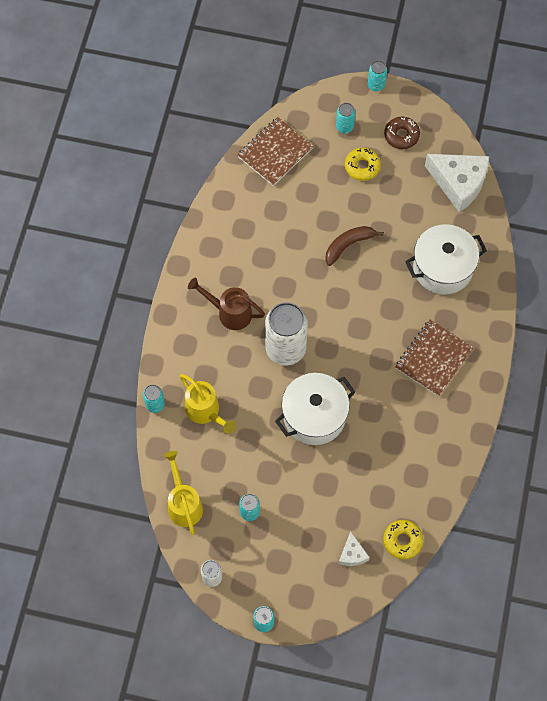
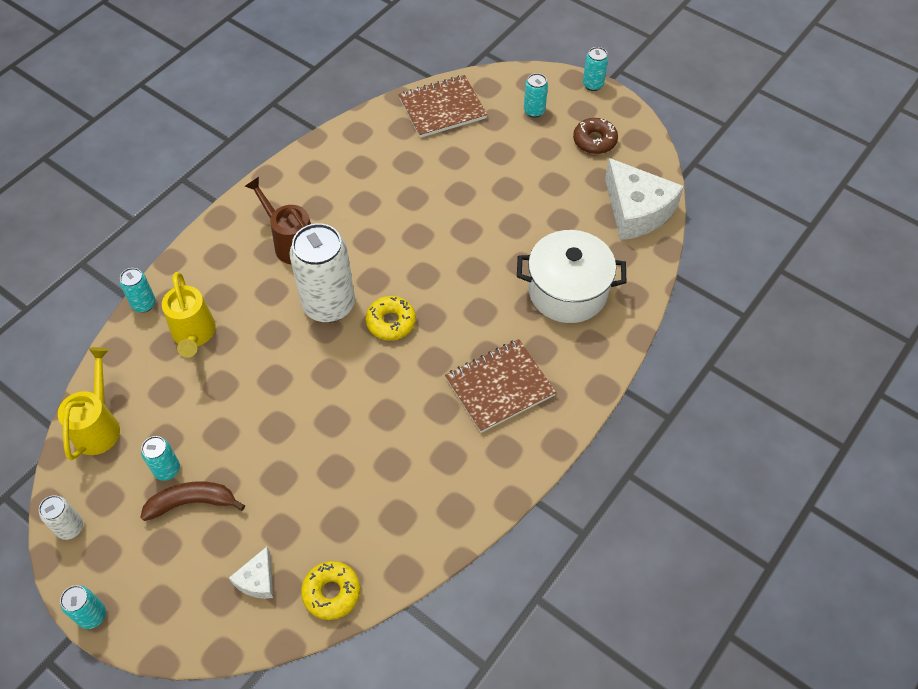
camera: 25 degrees right, 10 degrees down
white pot [275,373,355,445] -> none
brown banana [325,226,384,266] -> brown banana moved to [140,481,245,521]
yellow donut [345,148,381,181] -> yellow donut moved to [366,296,416,340]

